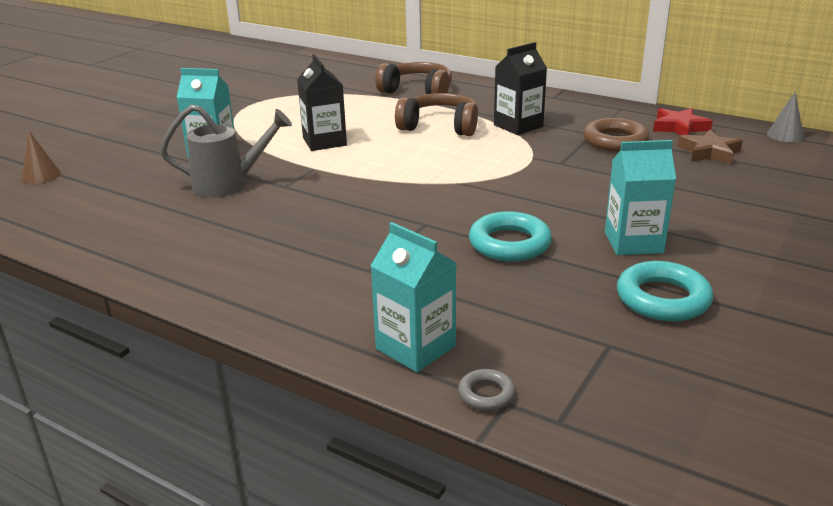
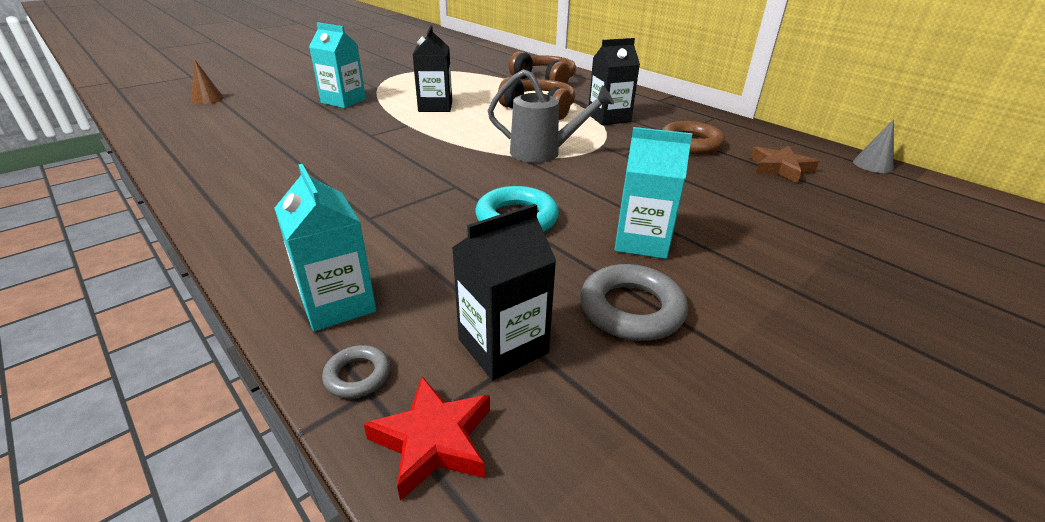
camera: 15 degrees right, 5 degrees up
grey watering can [160,104,292,197] -> grey watering can moved to [488,69,614,163]
turquoise ring [617,261,713,321] -> grey ring [580,264,688,341]
red star [653,108,713,136] -> red star moved to [364,376,490,501]
none -> black carton [452,204,556,380]

